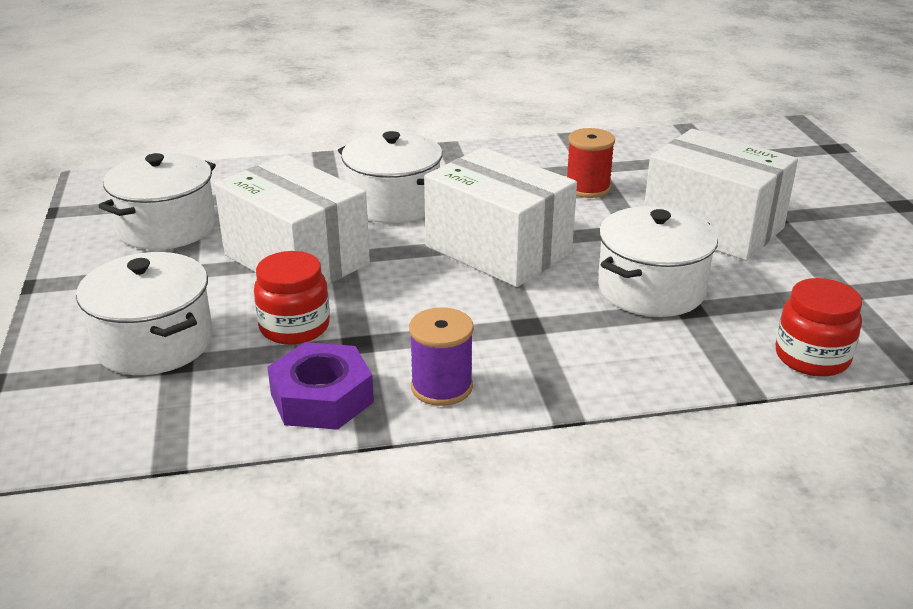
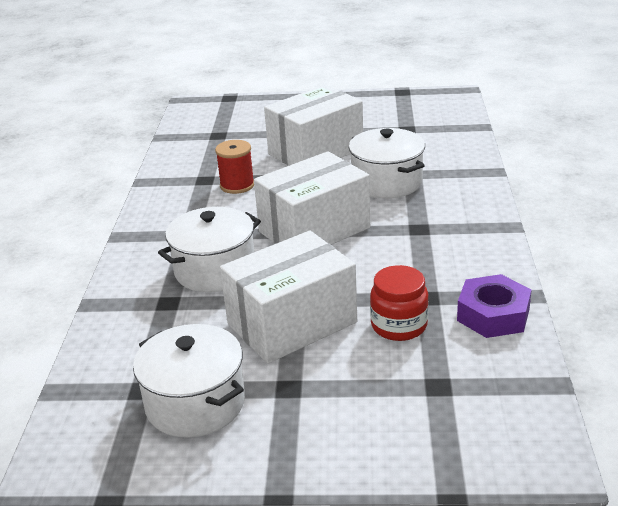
camera: 75 degrees left, 0 degrees up
white pot [76,252,213,375] -> none
purple spool [409,307,474,406] -> none
red jar [776,278,862,377] -> none

